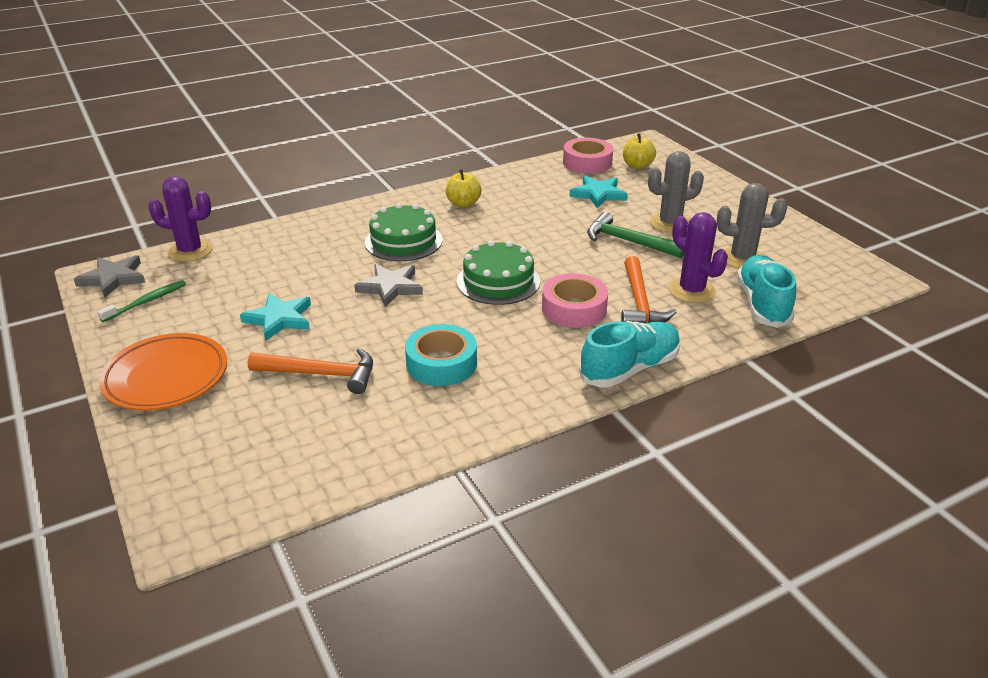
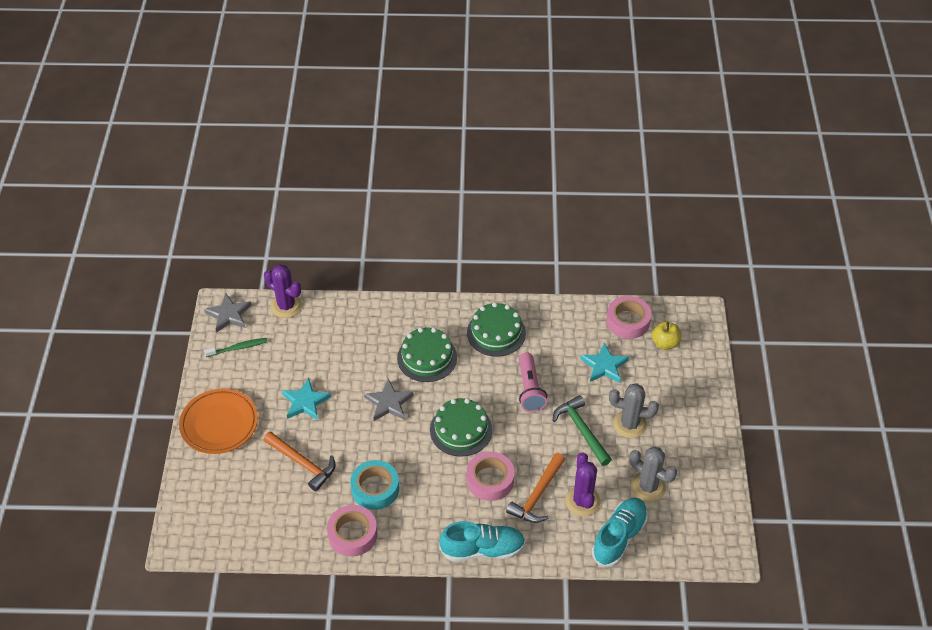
camera: 30 degrees right, 15 degrees up
yellow apple [446,169,481,208] -> green cake [467,302,526,357]
none -> pink tape [327,505,377,557]
none -> pink flashlight [519,352,547,412]

